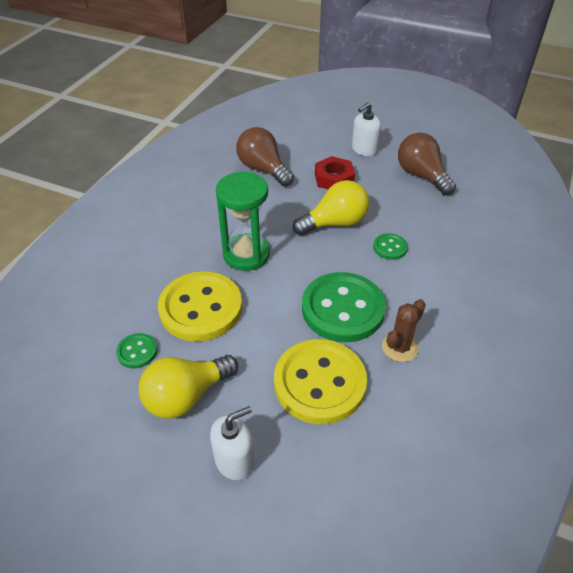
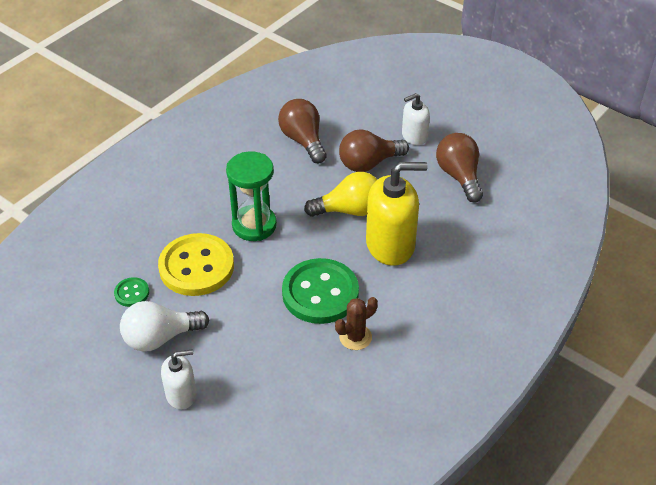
camera: 15 degrees right, 0 degrees up
yellow light bulb [139,355,238,419] -> white light bulb [120,301,209,352]
yellow button [274,339,367,424] -> none
red nut [315,156,355,189] -> brown light bulb [339,129,409,172]
green button [373,233,408,260] -> yellow soap dispenser [366,162,428,266]

